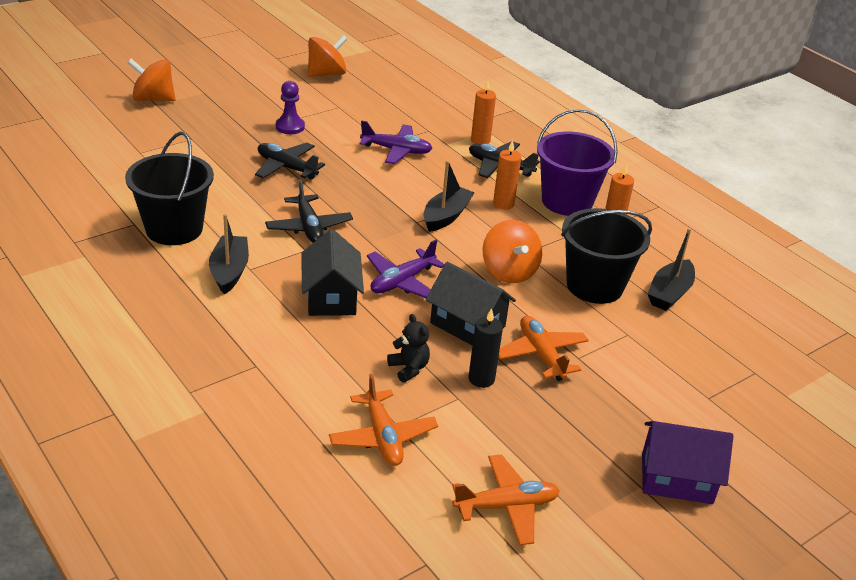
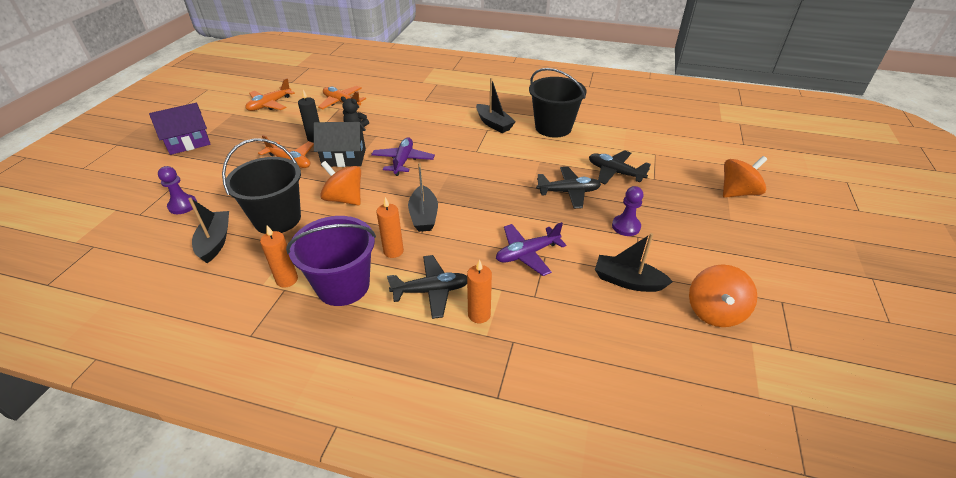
camera: 145 degrees right, 5 degrees up
black plane [265,179,353,243] -> black plane moved to [589,150,651,185]
black house [301,229,364,316] -> none
none -> purple pawn [158,166,197,214]
none -> black boat [595,233,673,292]

